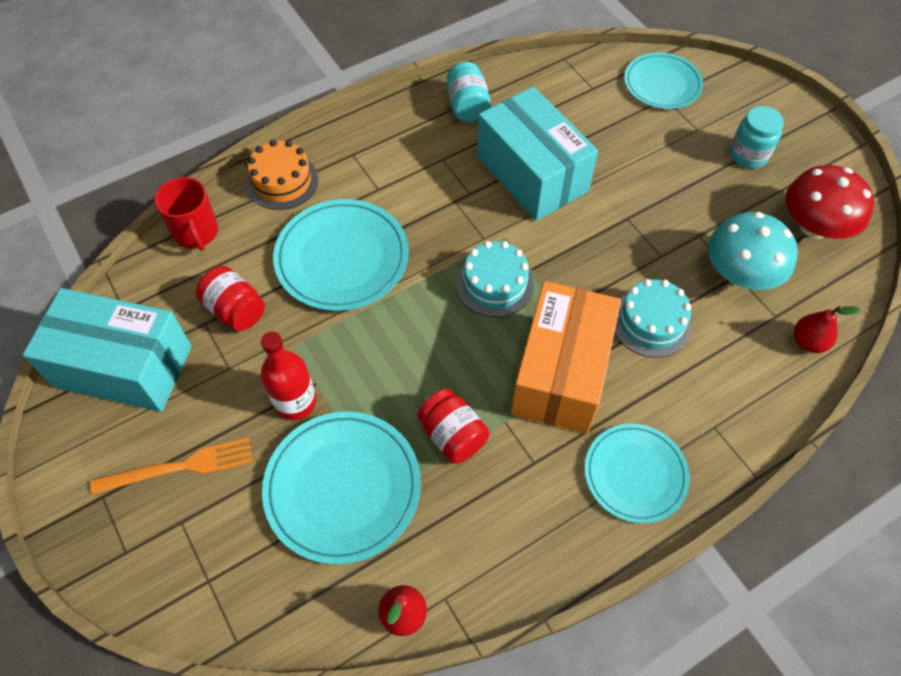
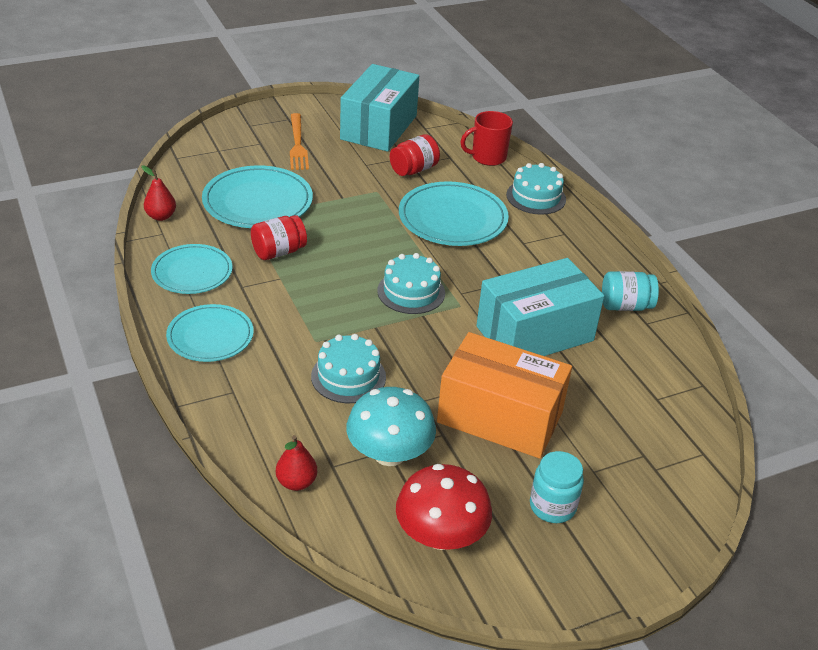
camera: 95 degrees right, 20 degrees down
orange cake [246,140,318,210] -> turquoise cake [506,163,566,215]
red bottle [261,332,316,420] -> none
orange box [511,281,621,434] -> orange box moved to [437,332,572,459]
turquoise plate [624,52,703,109] -> turquoise plate moved to [151,244,233,294]

